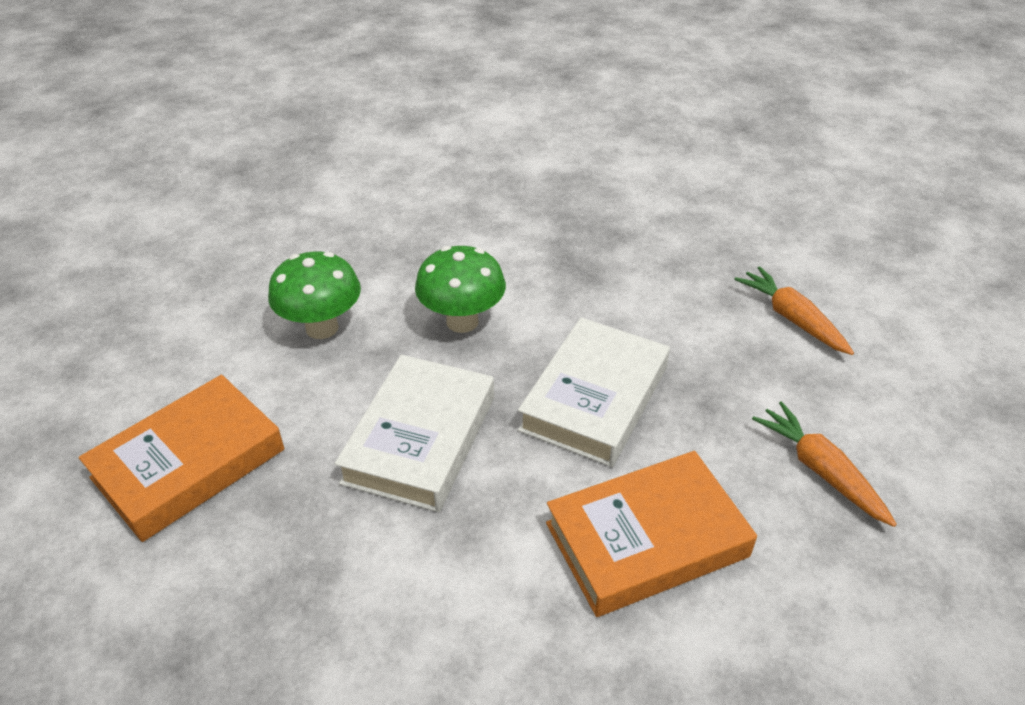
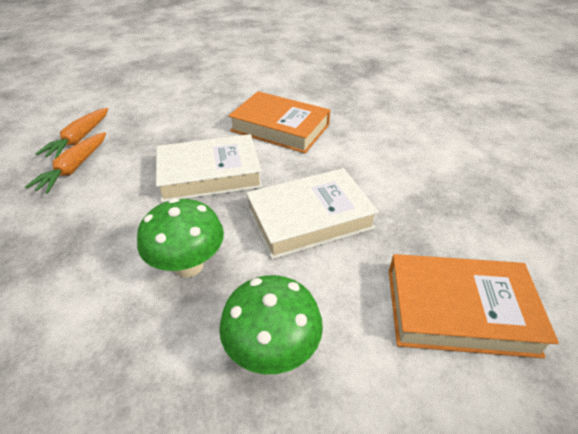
camera: 130 degrees left, 0 degrees up
orange carrot [752,401,897,527] -> orange carrot moved to [25,132,106,194]

